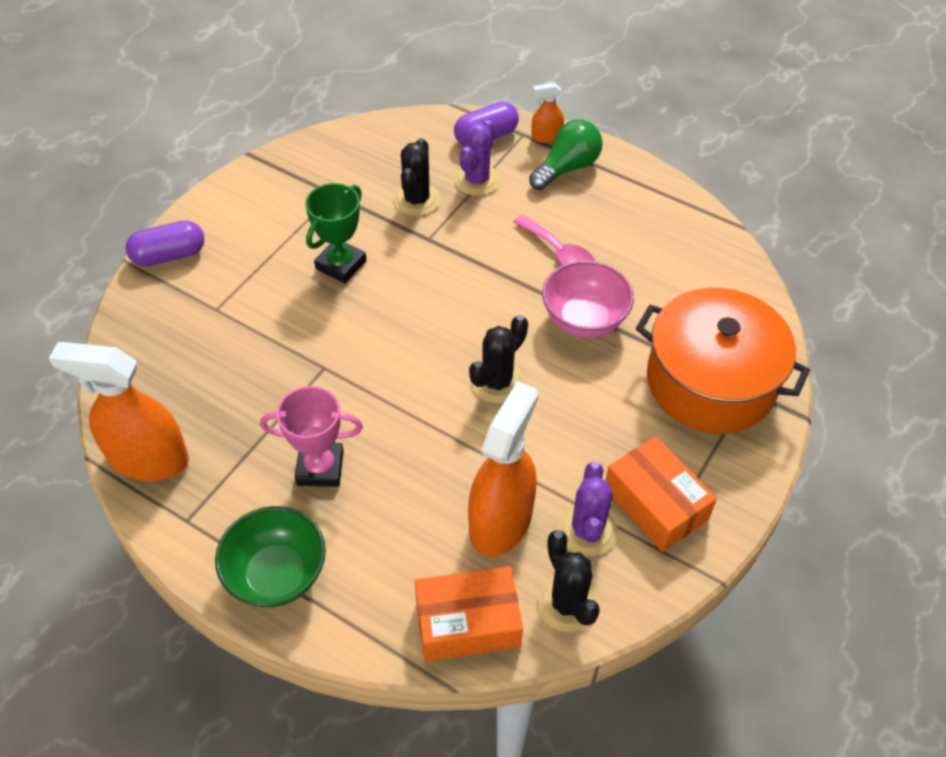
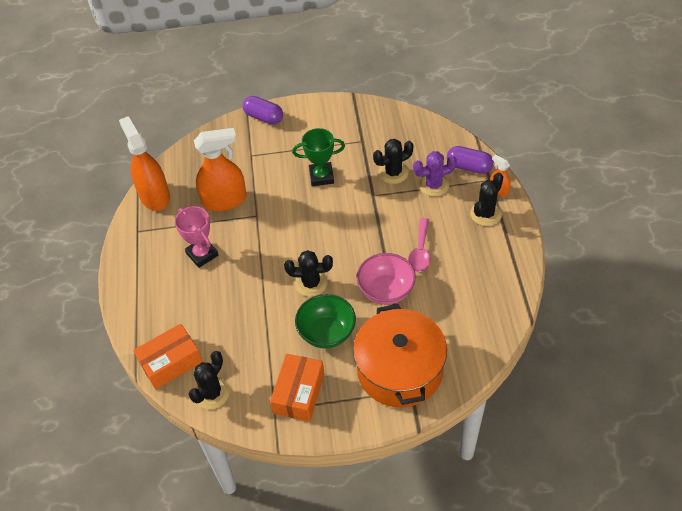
camera: 55 degrees right, 0 degrees up
green bowl [215,506,326,608] -> green bowl moved to [295,294,356,349]
orange box [415,566,523,662] -> orange box turned 75 degrees counterclockwise [133,324,203,389]
orange spray bottle [468,381,538,557] -> orange spray bottle moved to [194,128,246,211]
green light bulb [529,120,603,190] -> black cactus [470,173,503,226]
purple cactus [558,462,617,556] -> none

